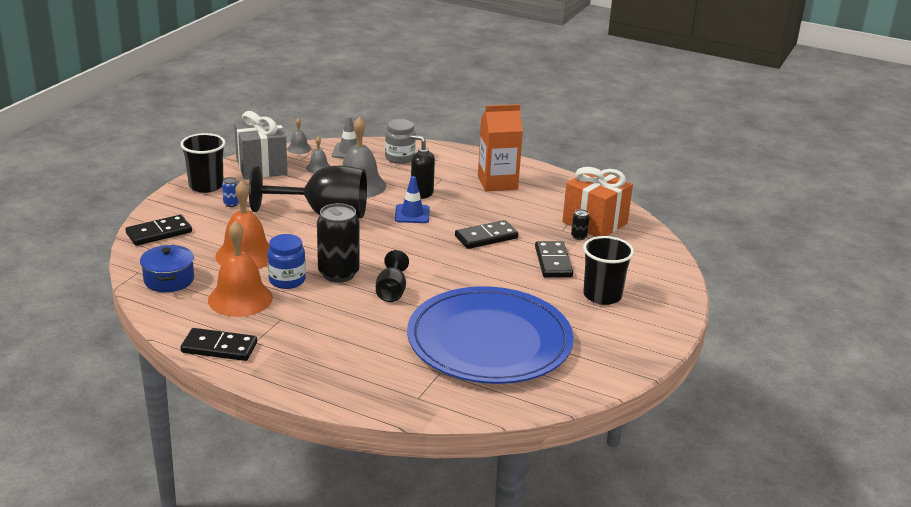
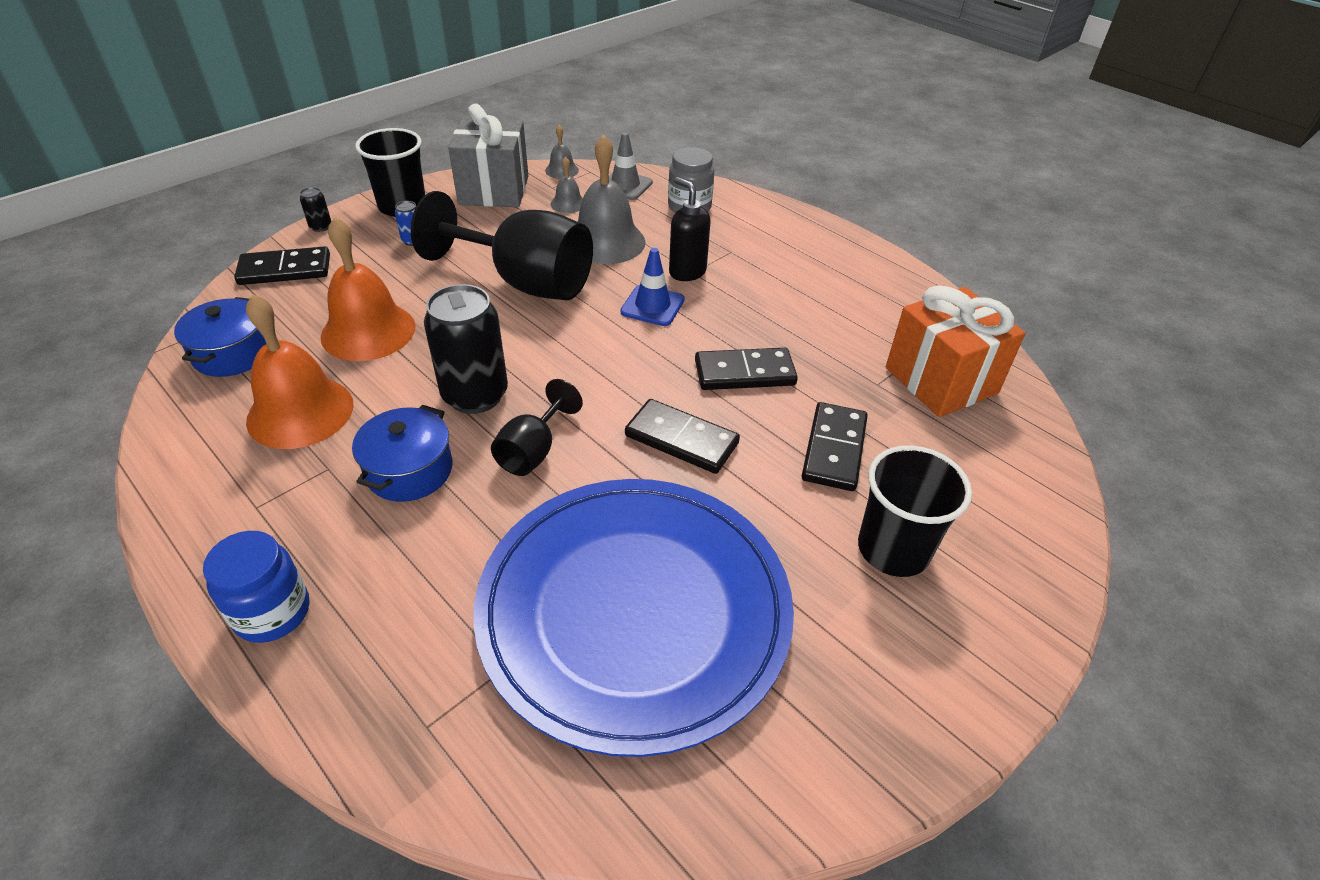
camera: 20 degrees right, 15 degrees up
black domino [181,328,257,361] -> black domino moved to [625,399,740,474]
blue jar [267,234,306,289] -> blue jar moved to [203,531,309,643]
orange carton [478,104,523,191] -> none
black can [571,209,590,240] -> black can moved to [300,187,332,232]
none -> blue pot [352,405,453,502]

